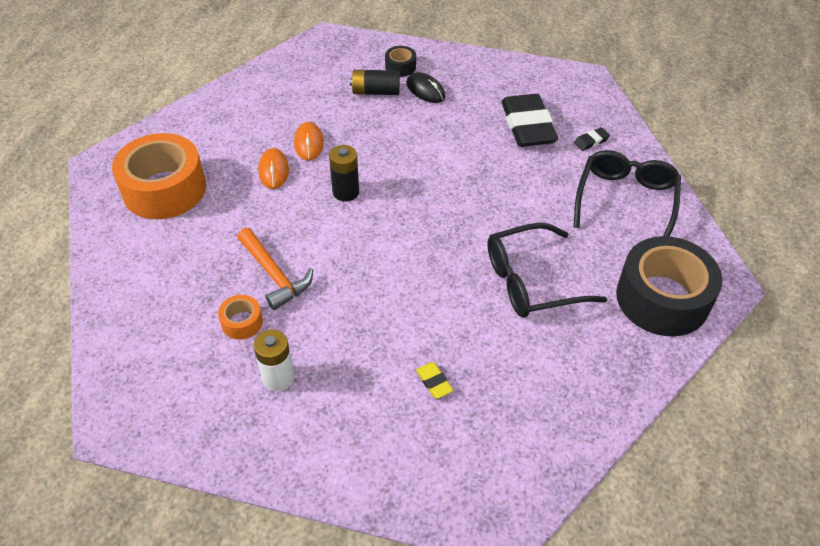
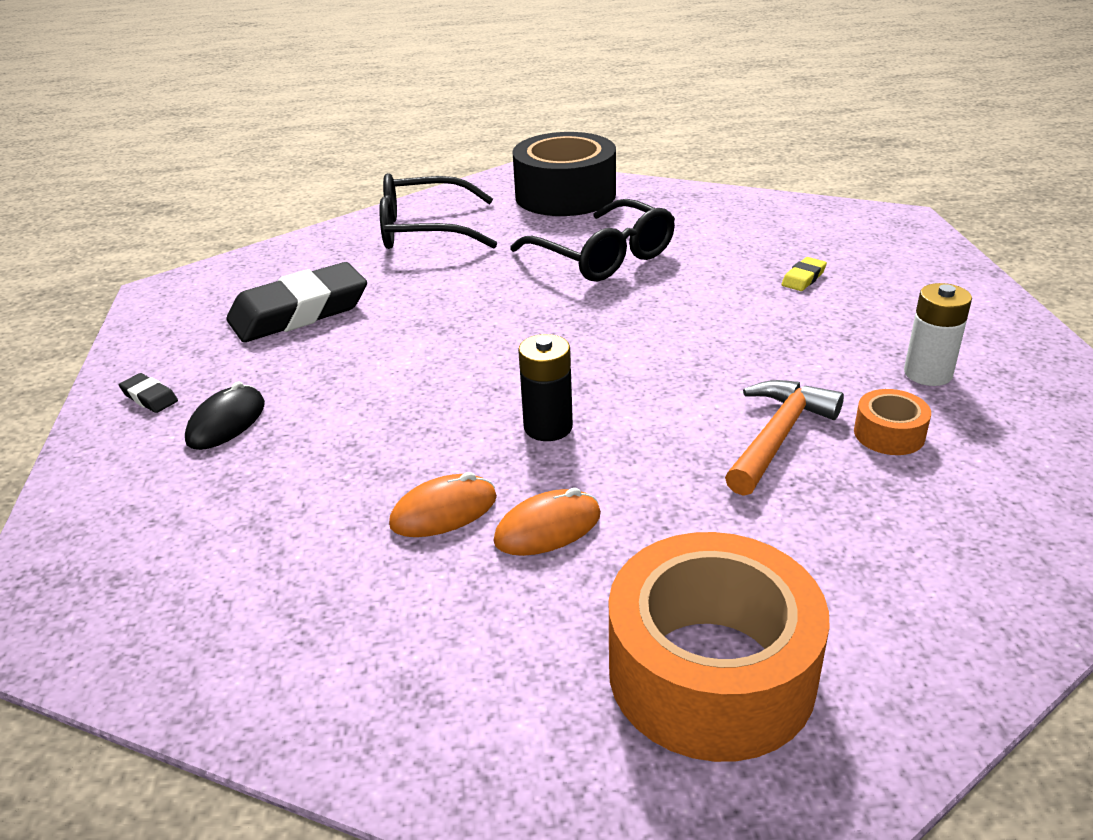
camera: 110 degrees left, 15 degrees down
black battery [349,70,400,95] -> none
black tape [385,46,416,77] -> none
black eraser [574,127,610,151] -> black eraser moved to [119,373,178,413]

